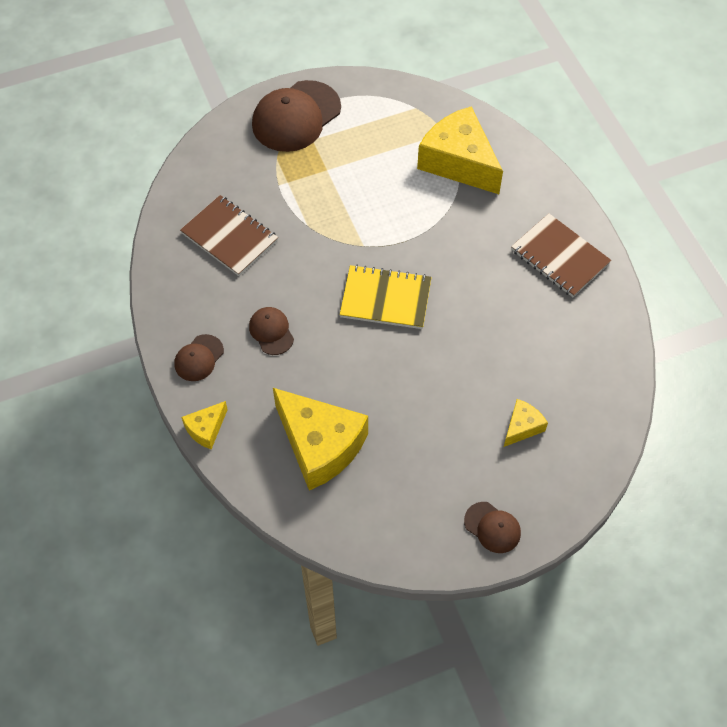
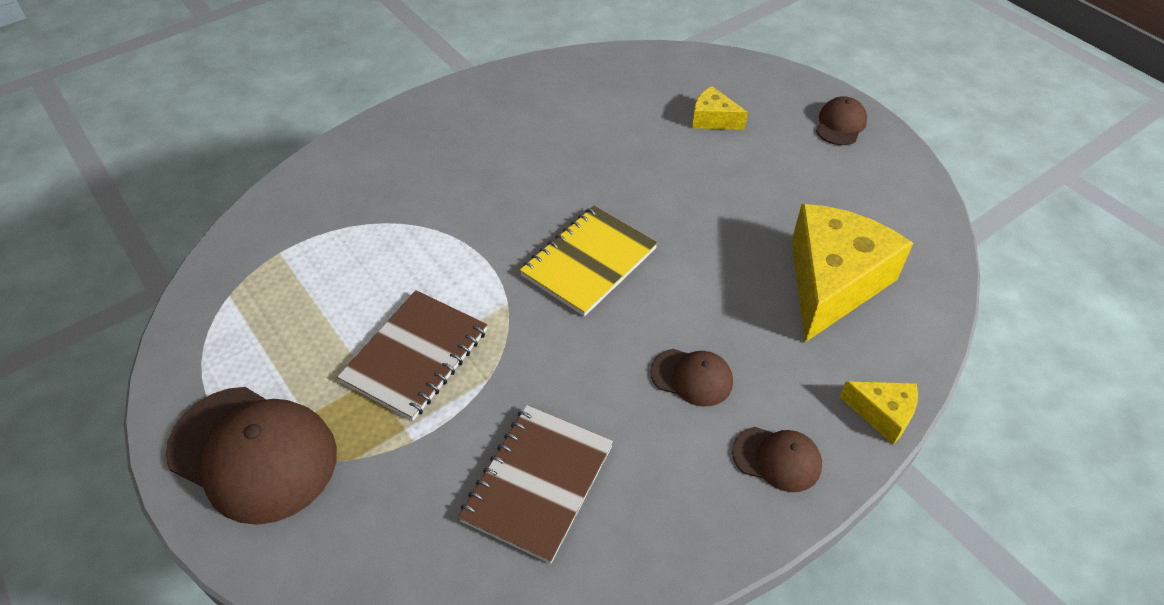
camera: 105 degrees left, 10 degrees down
brown cap [249,307,294,355] -> brown cap turned 120 degrees counterclockwise [650,349,733,407]
yellow notebook [340,265,432,329] -> yellow notebook turned 45 degrees clockwise [520,206,658,316]
yellow cheese [417,106,503,194] -> none
brown notebook [511,213,611,297] -> brown notebook moved to [337,290,487,421]

